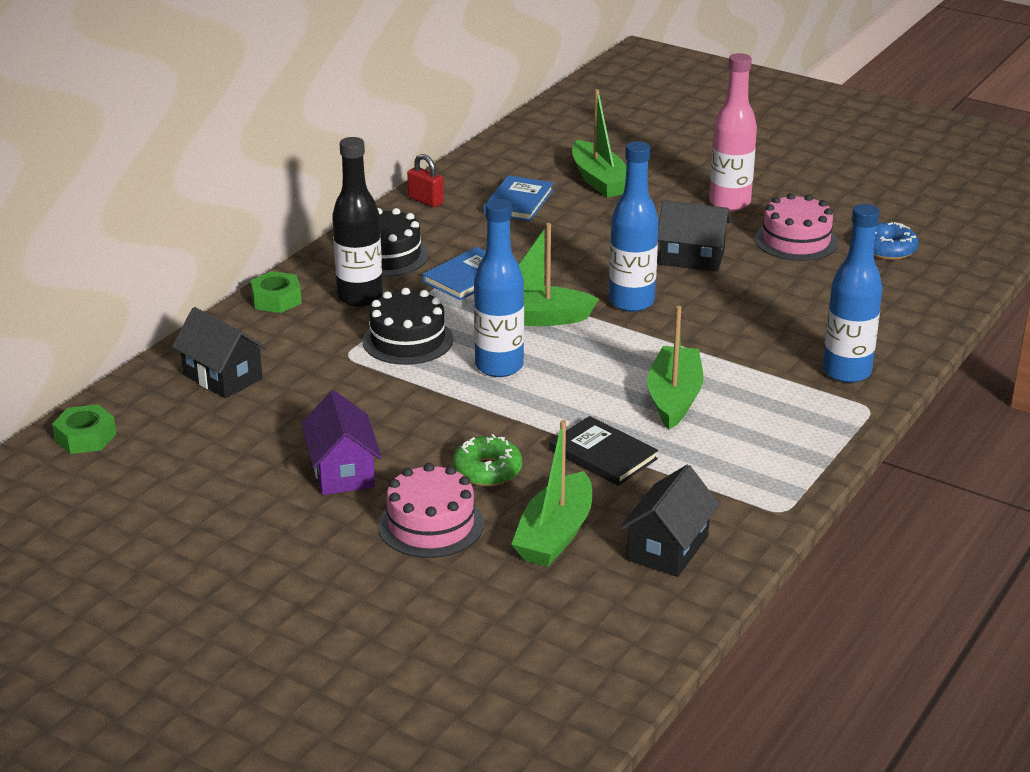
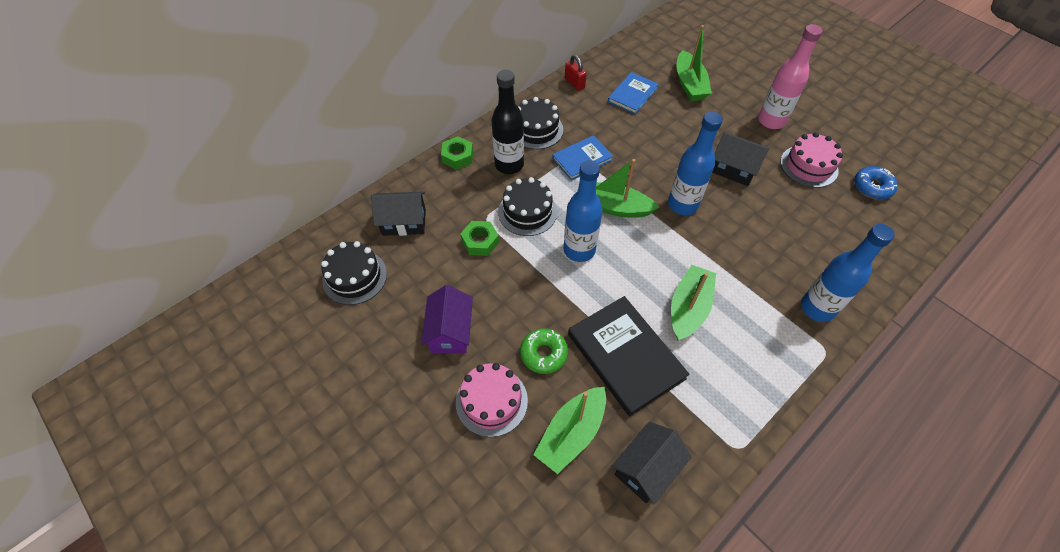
camera: 15 degrees right, 25 degrees up
green nut [52,404,116,454] -> green nut moved to [460,221,499,256]
black house [172,307,268,398] -> black house turned 60 degrees counterclockwise [371,192,426,236]
black book [549,416,658,486] -> black book [568,296,690,416], size x1.66
none -> black cake [321,241,387,305]

